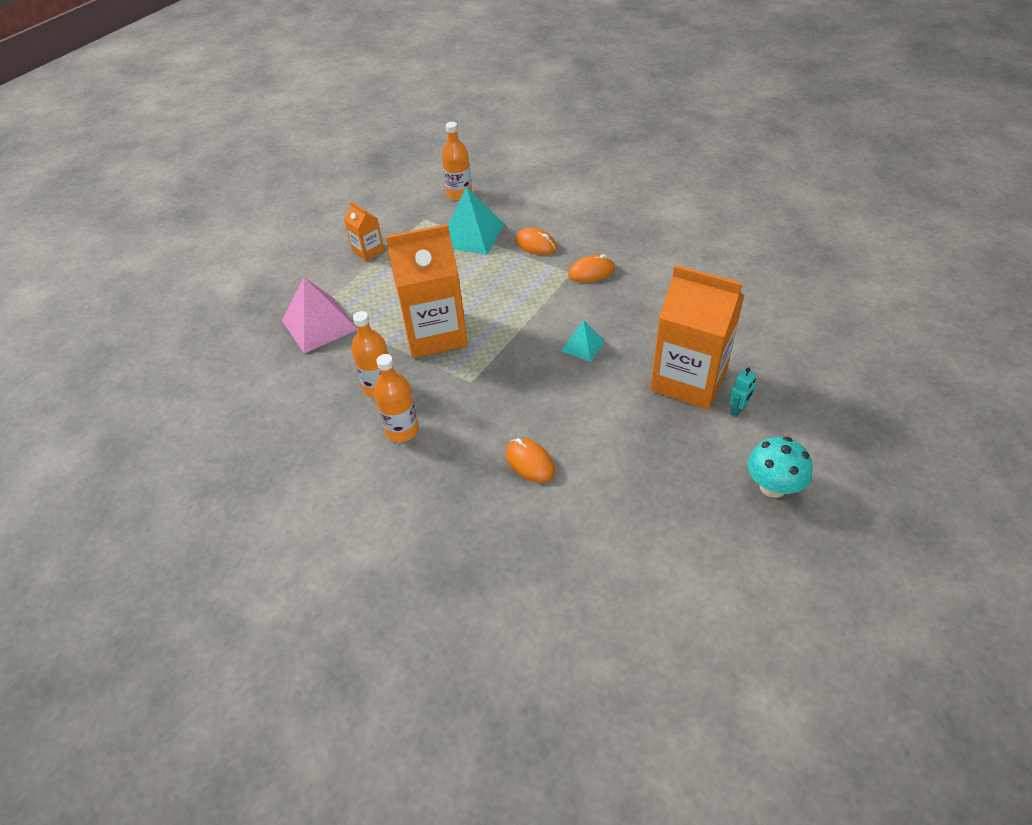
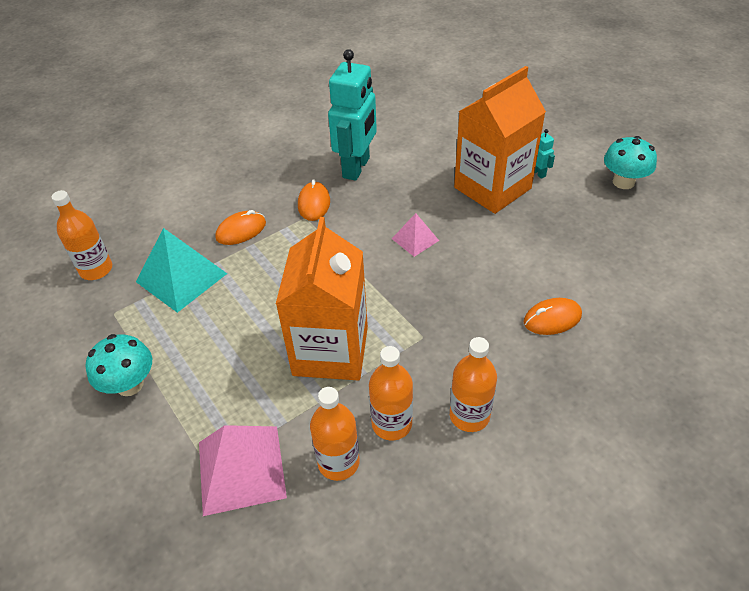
camera: 70 degrees left, 0 degrees up
orange carton [344,202,384,261] -> turquoise mushroom [86,334,152,396]
turquoise pyramid [561,320,605,362] -> pink pyramid [392,213,439,257]
none -> orange bottle [310,387,360,481]
none -> turquoise robot [328,49,377,181]

